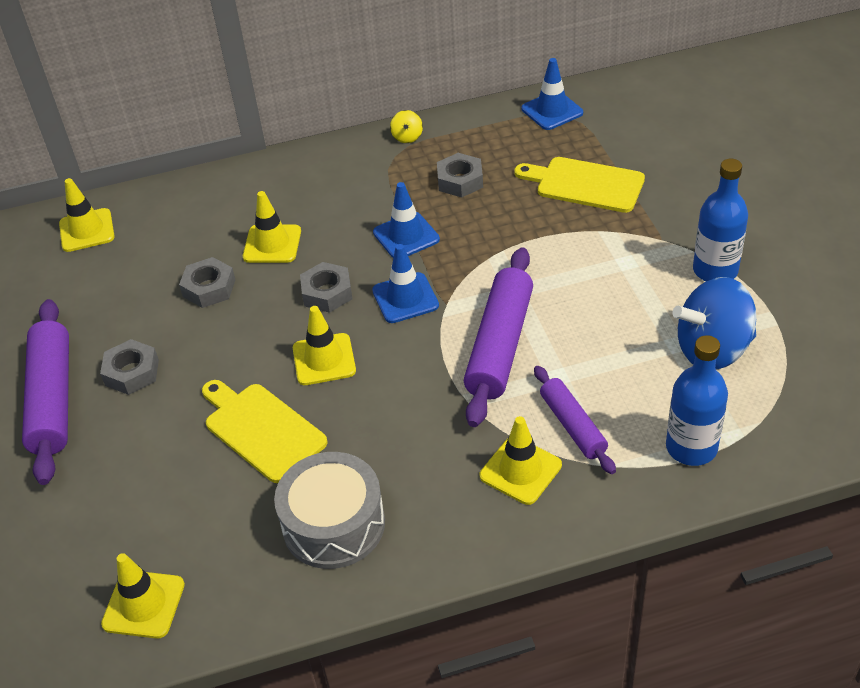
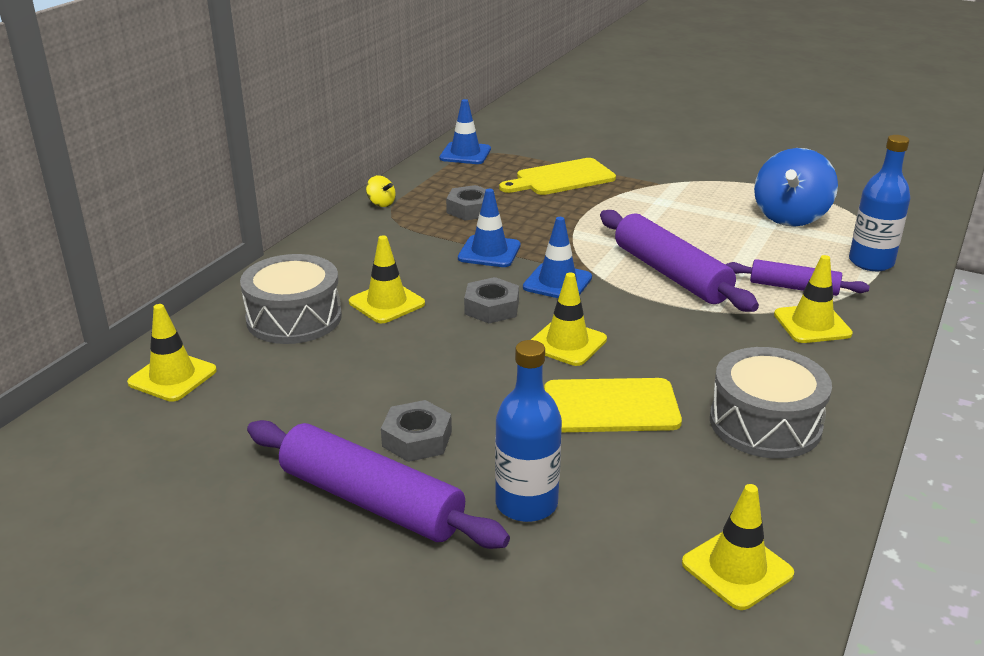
camera: 50 degrees left, 15 degrees down
grey nut [179,257,235,308] -> none
blue bottle [693,159,748,281] -> blue bottle moved to [495,340,562,522]
none -> grey drum [240,254,342,344]

